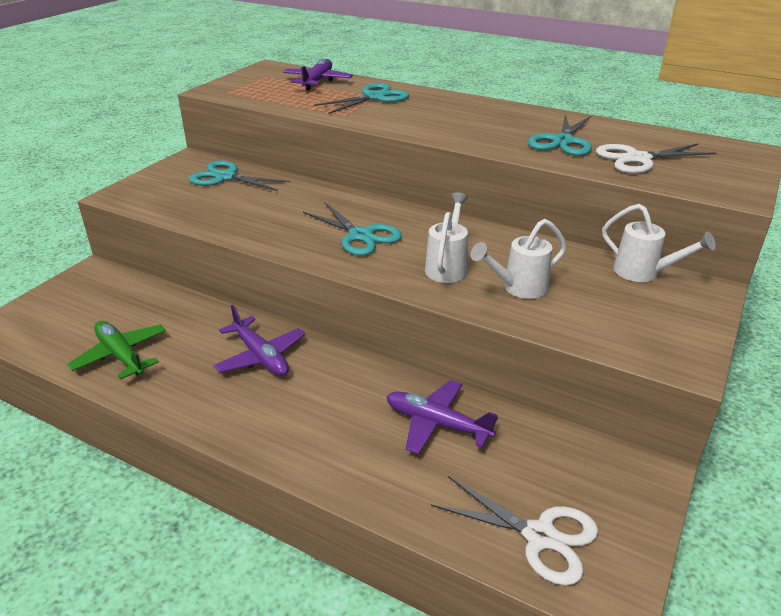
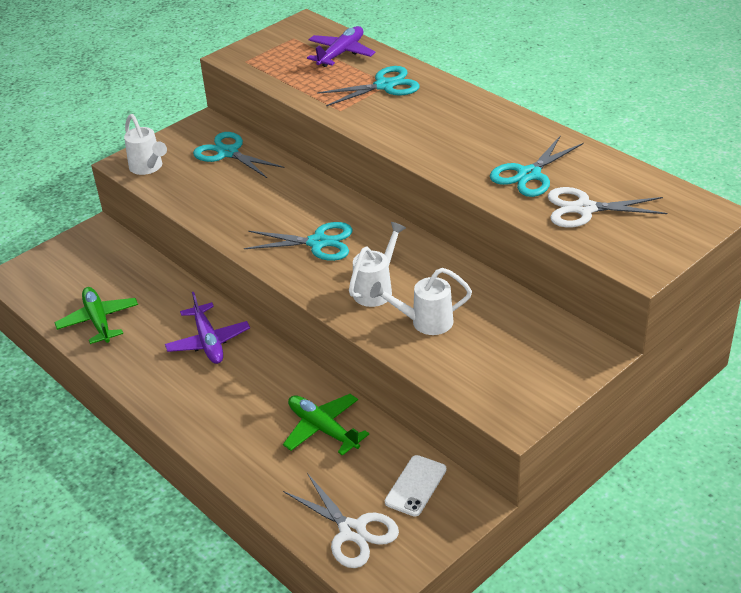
camera: 20 degrees right, 5 degrees up
turquoise scissors [303,203,402,256] -> turquoise scissors turned 60 degrees counterclockwise [244,222,353,261]
purple plane [386,380,498,454] -> green plane [283,394,369,456]
white watering can [602,204,716,282] -> white watering can moved to [124,114,167,175]
none -> white phone [385,455,446,517]

